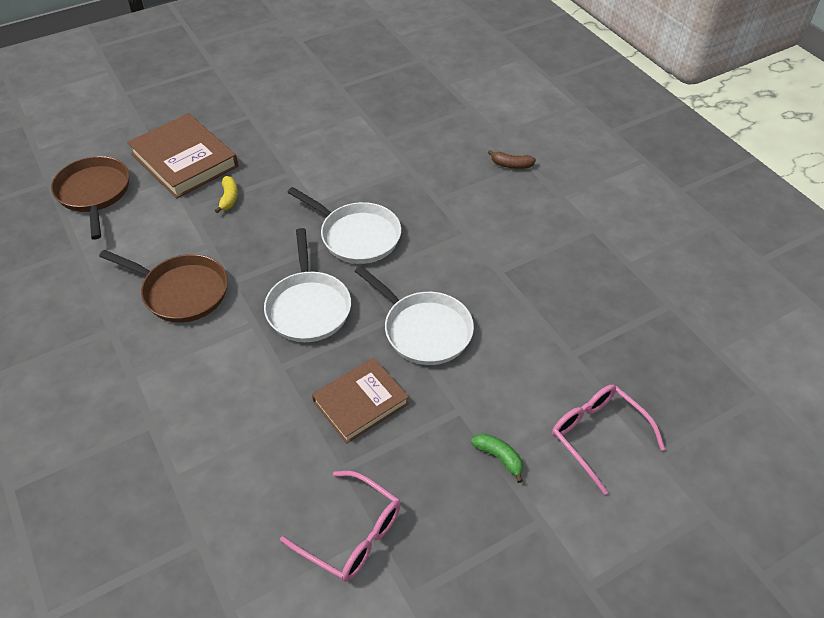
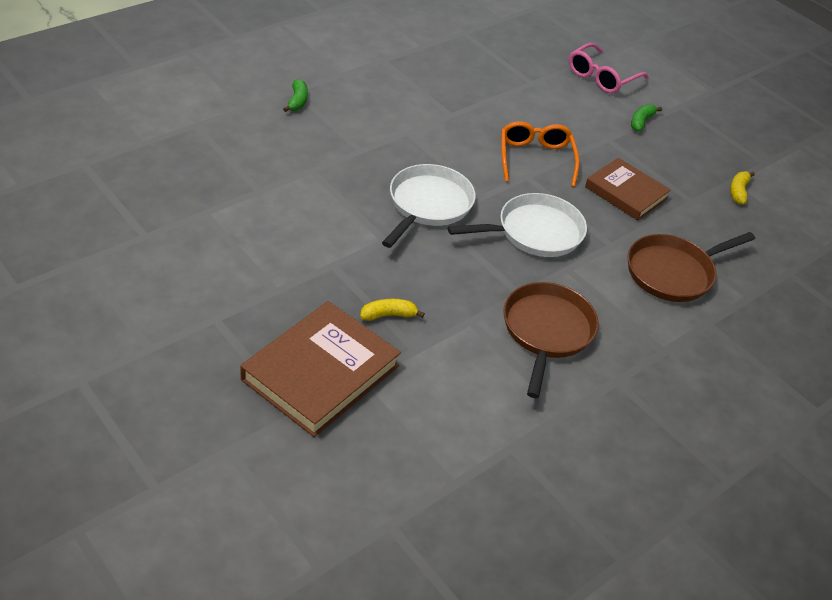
camera: 105 degrees left, 5 degrees down
brown pan [51,156,129,240] -> brown pan moved to [628,232,755,302]
pink glasses [280,471,401,582] -> yellow banana [730,171,755,204]
white pan [355,266,474,365] -> orange glasses [501,121,580,187]
brown banana [488,150,536,169] -> green banana [283,79,308,112]

